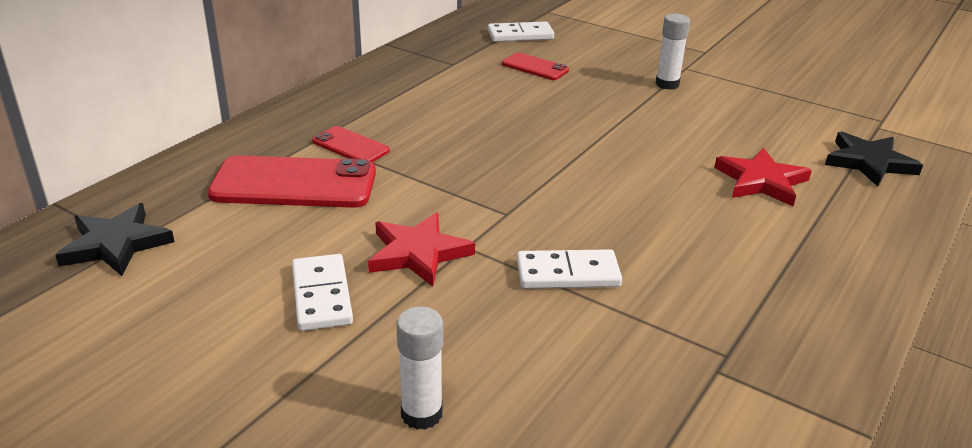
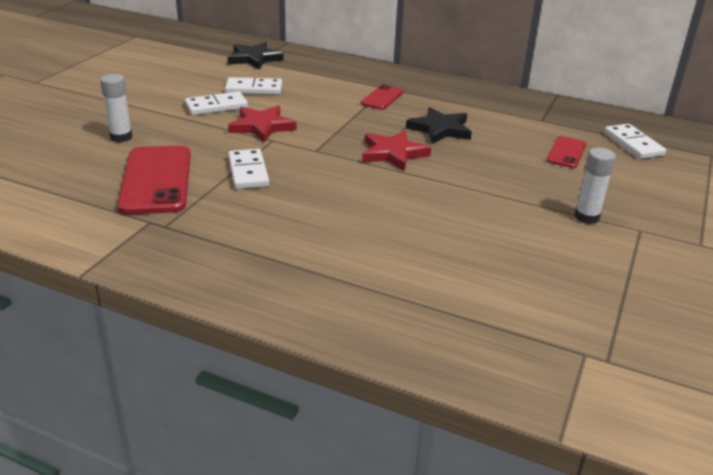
camera: 80 degrees right, 0 degrees up
red phone [208,155,376,208] -> red phone moved to [117,146,191,215]
red star [714,148,812,206] -> red star moved to [362,130,431,171]
black star [825,131,923,187] -> black star moved to [406,107,472,144]
none -> white domino [225,77,282,95]

